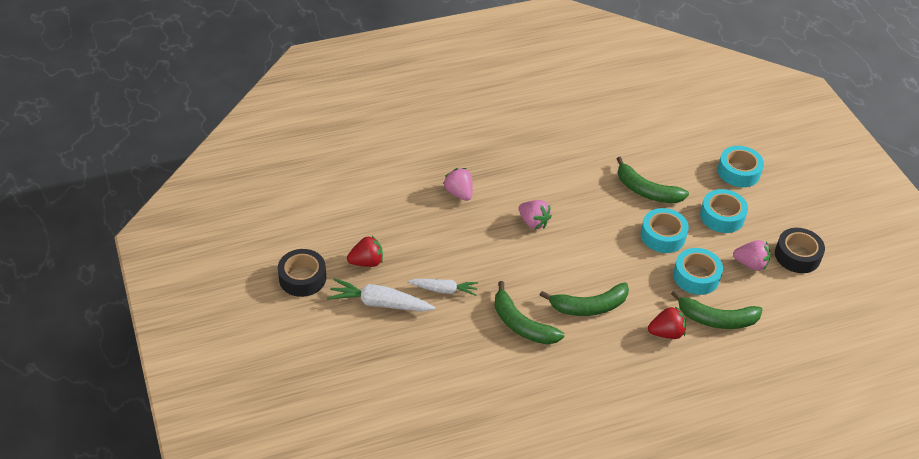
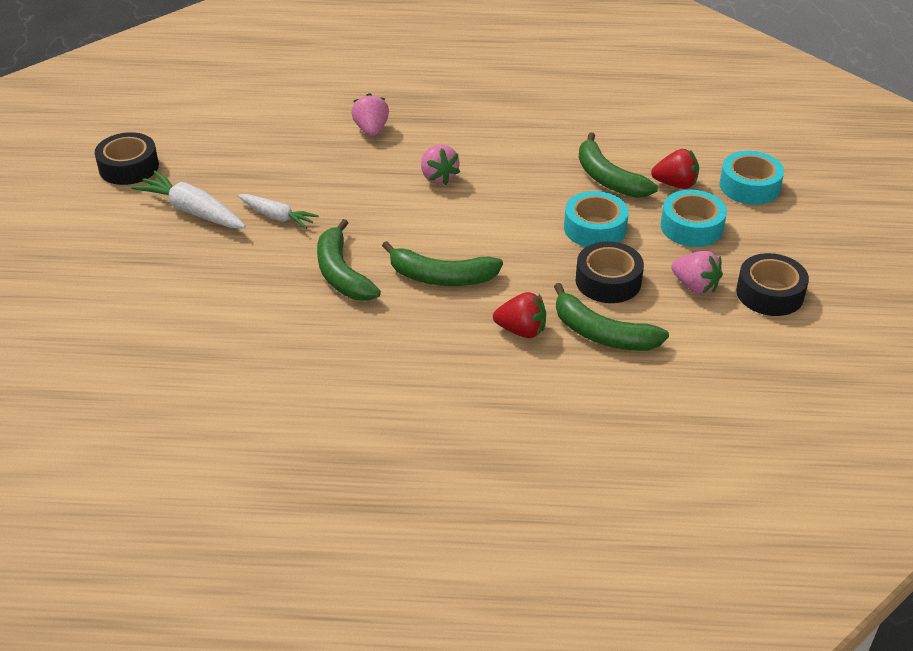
camera: 25 degrees right, 5 degrees down
red strawberry [347,236,383,267] -> red strawberry moved to [651,149,699,189]
turquoise tape [673,248,723,295] -> black tape [576,241,644,303]

